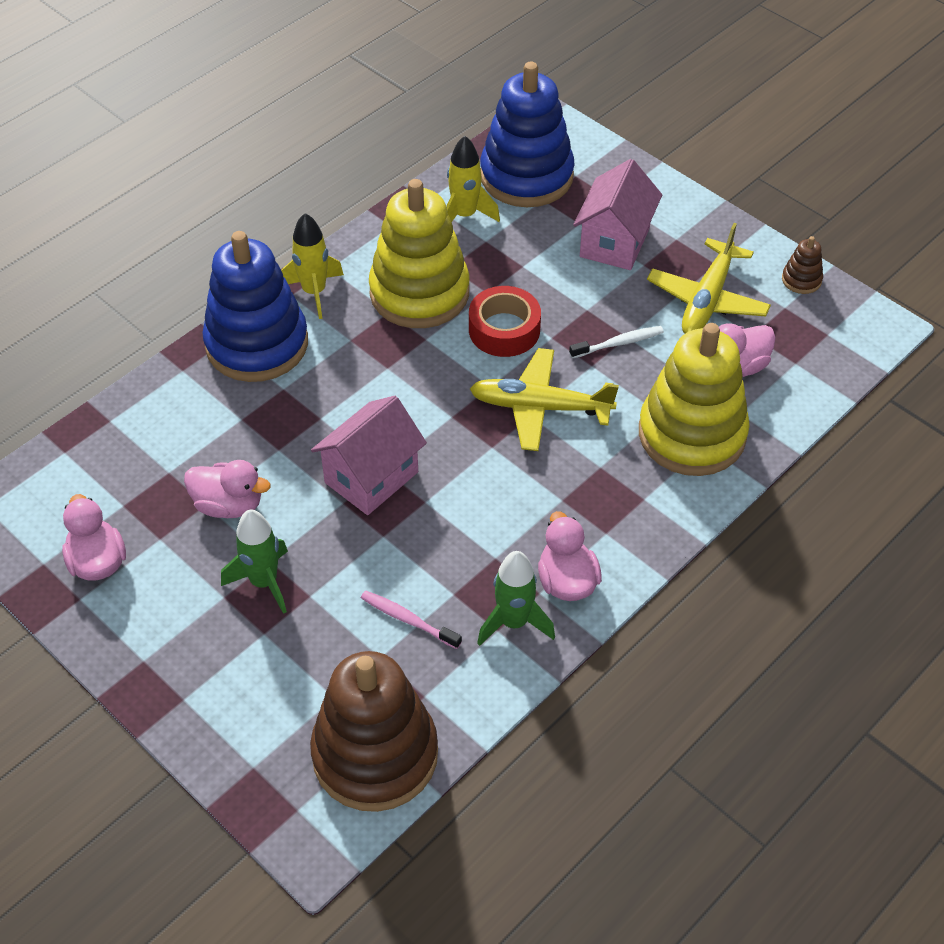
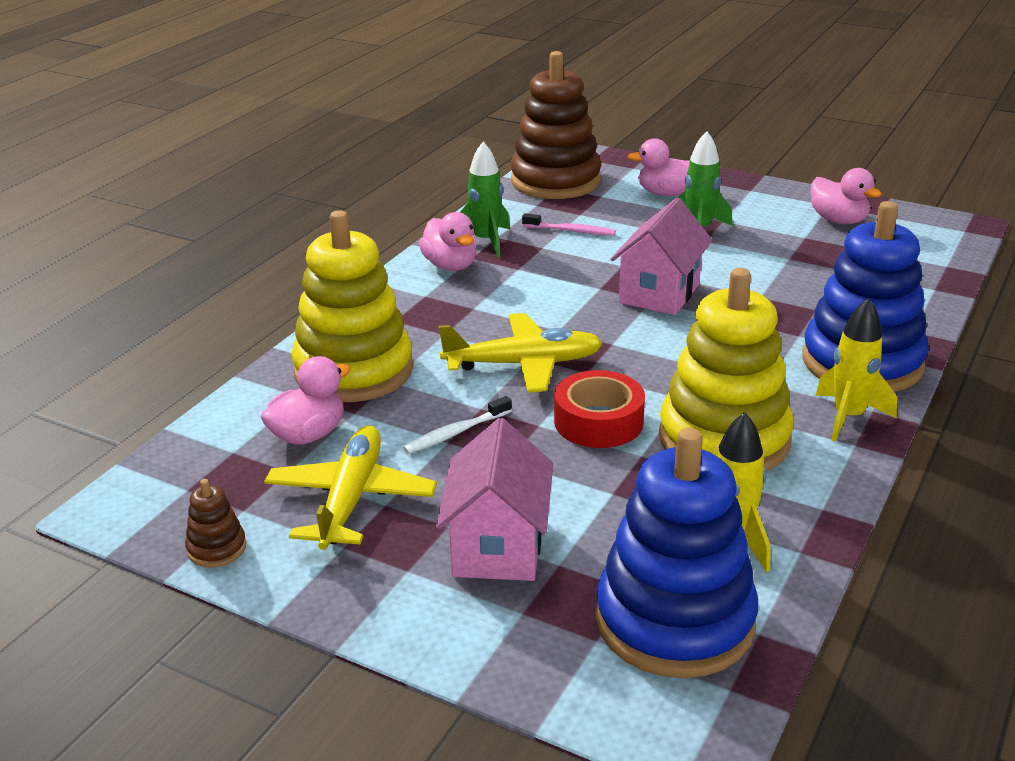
camera: 165 degrees right, 20 degrees down
pink duck [184,460,271,518] -> pink duck moved to [627,138,690,196]

